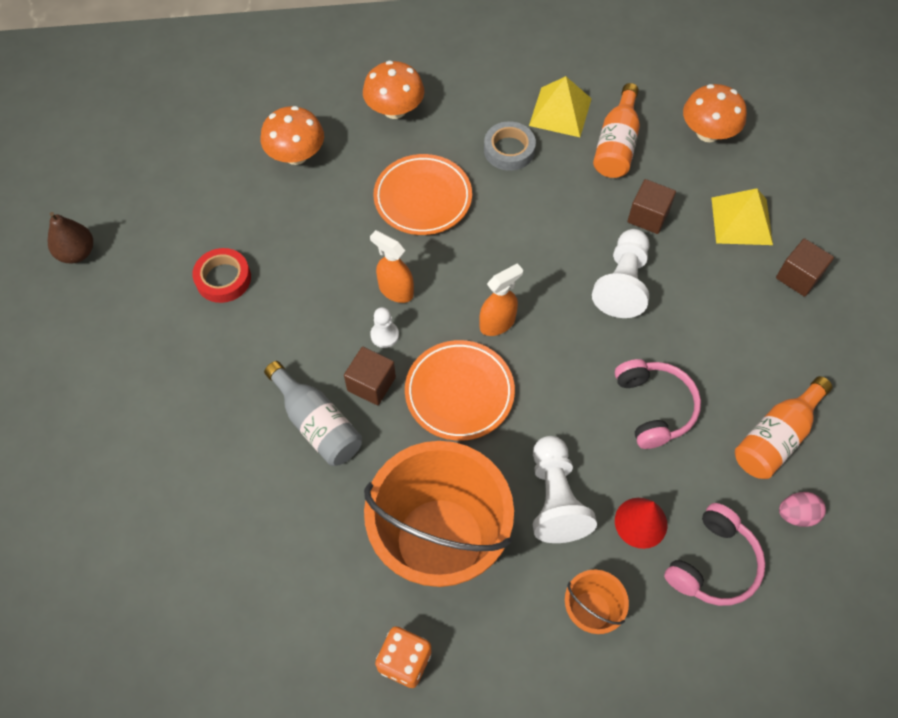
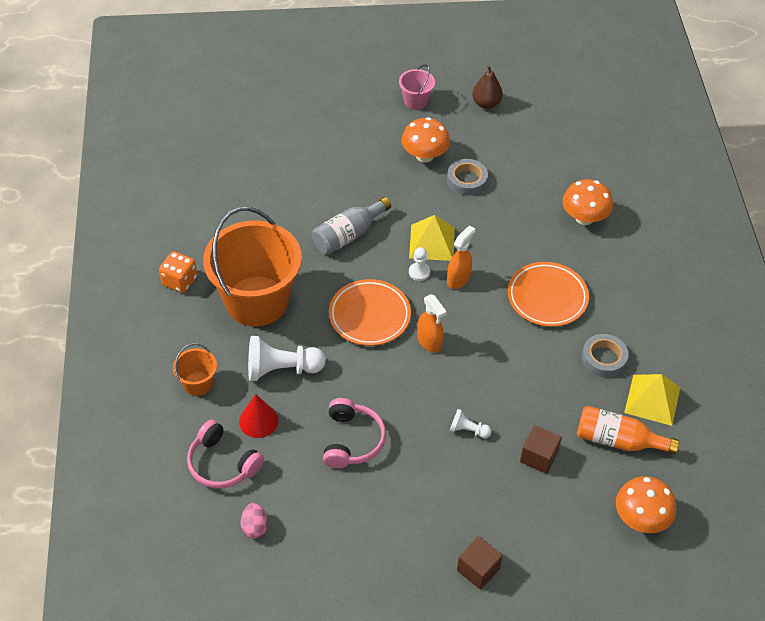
camera: 90 degrees right, 10 degrees down
red tape [193,248,251,303] -> grey tape [447,159,488,196]
brown cube [344,347,396,405] -> none
orange mushroom [363,61,424,119] -> orange mushroom moved to [401,117,450,162]
white pawn [592,229,649,318] -> white pawn [450,409,492,438], size x0.51
pink headphones [615,359,701,449] -> pink headphones turned 75 degrees counterclockwise [323,398,386,468]
yellow pyramid [711,188,773,245] -> yellow pyramid moved to [409,215,455,261]
orange bottle [735,376,832,479] -> none
none -> pink bucket [399,64,435,110]

